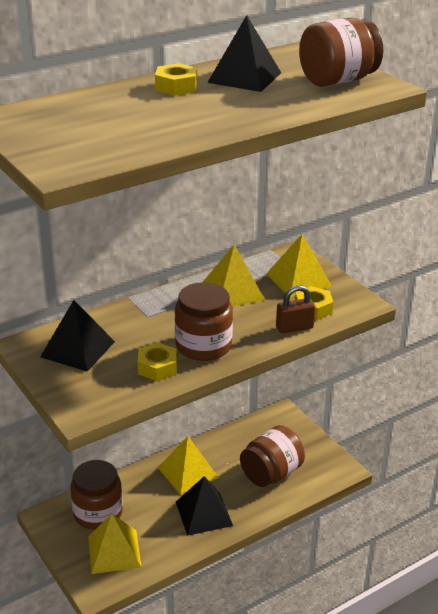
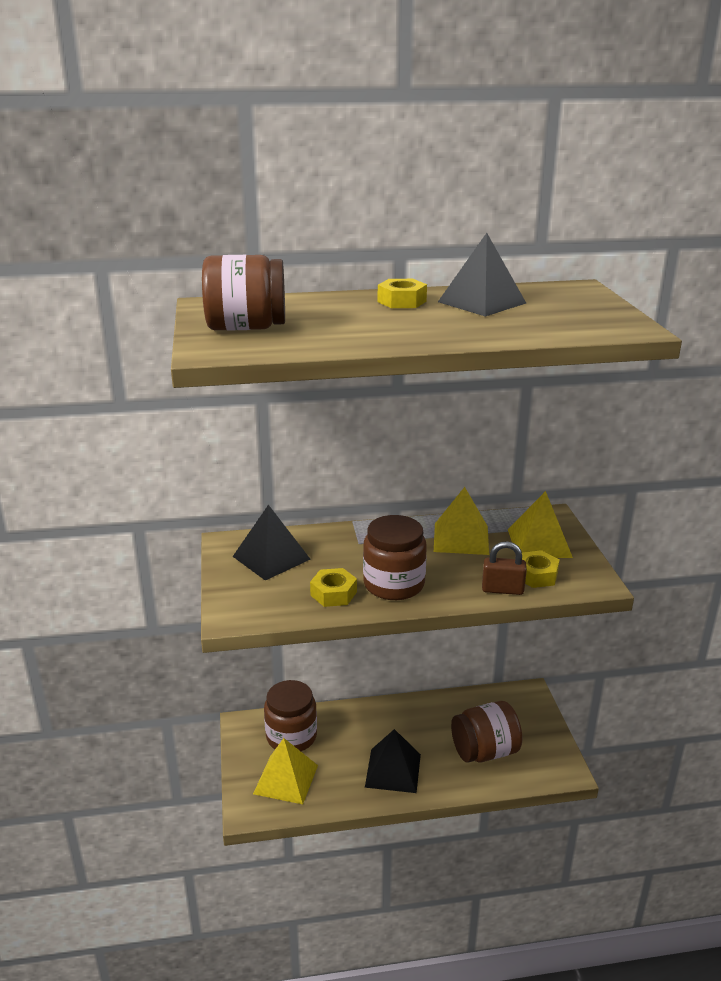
camera: 25 degrees right, 5 degrees down
yellow pyramid [158,436,219,495] -> none
brown jar [299,18,383,87] -> brown jar moved to [202,255,285,331]

